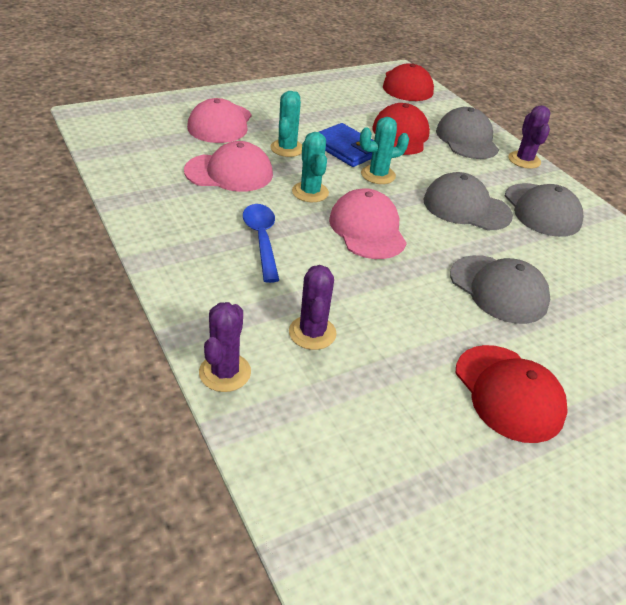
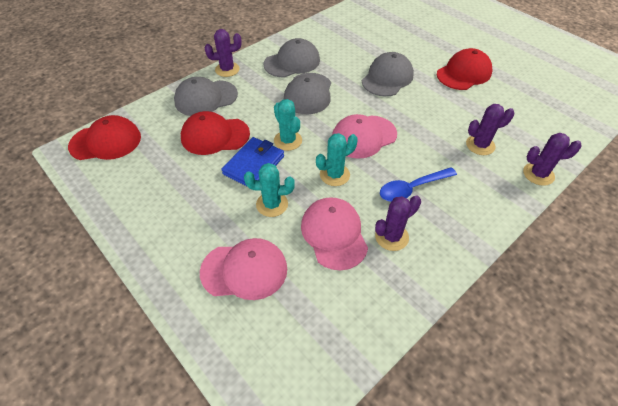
camera: 100 degrees left, 10 degrees up
none -> purple cactus [375,196,421,251]

